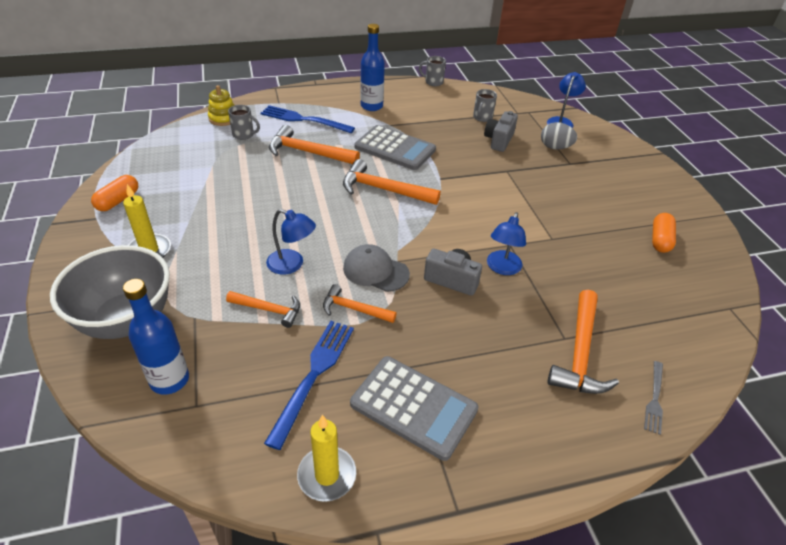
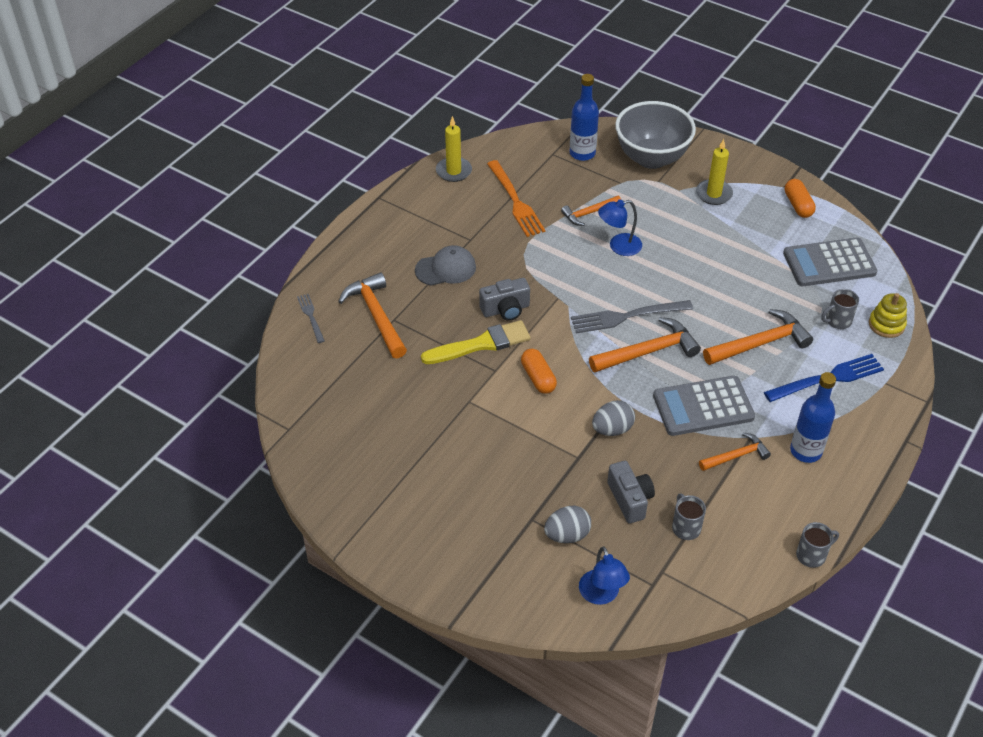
camera: 140 degrees right, 5 degrees up
blue fork [264,321,354,450] -> orange fork [487,160,545,237]
orange hammer [323,284,397,323] -> orange hammer moved to [699,433,771,471]
grey cap [343,244,410,292] -> grey cap moved to [415,245,476,286]
grey calculator [350,356,479,461] -> grey calculator moved to [783,238,878,286]
blue lamp [487,212,526,275] -> yellow brush [421,320,531,364]
orange capsule [652,213,676,253] -> orange capsule moved to [521,349,557,394]
none -> grey fork [571,300,693,334]
none -> grey egg [592,400,635,436]

